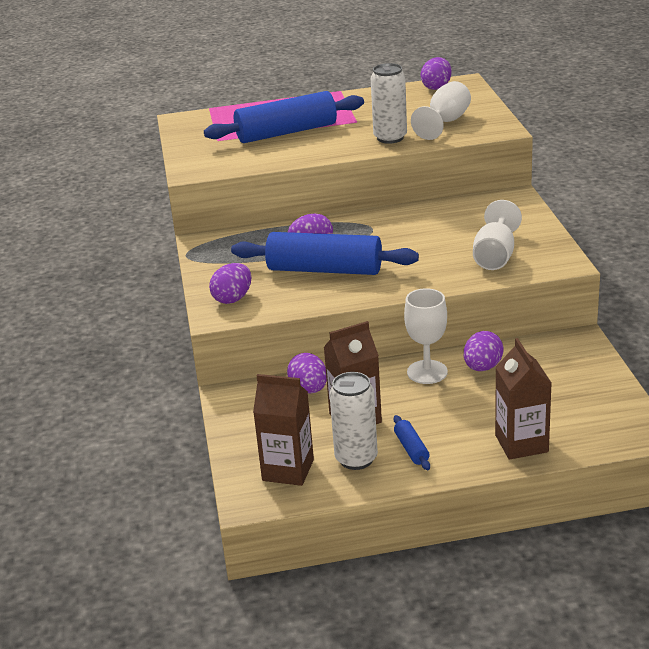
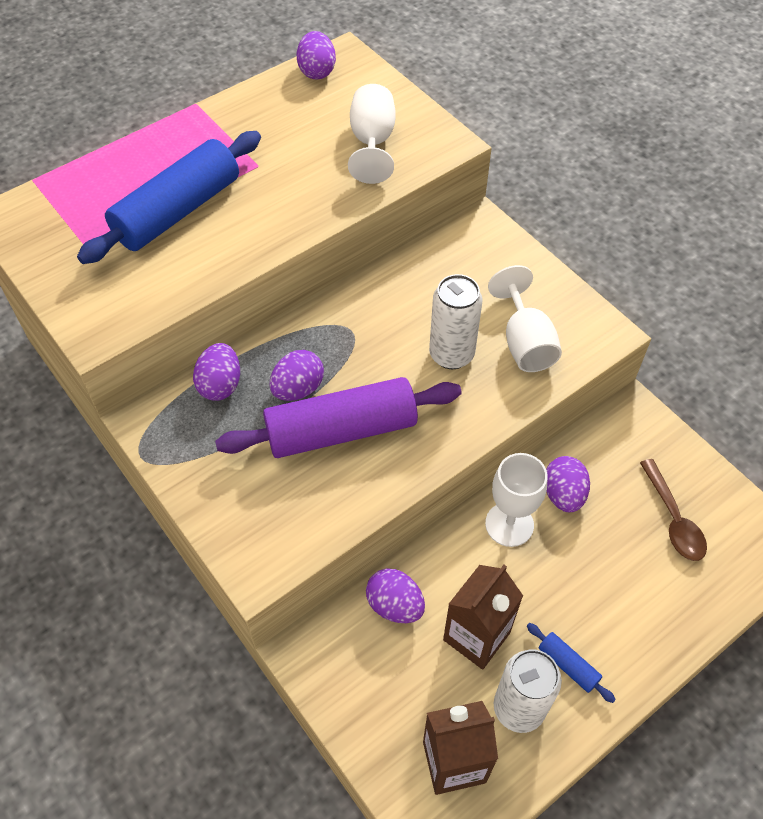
camera: 30 degrees left, 25 degrees up
purple egg [209,263,251,304] -> purple egg moved to [193,343,240,401]
blue rolling pin [231,232,419,275] -> purple rolling pin [215,377,462,458]
white can [371,63,407,144] -> white can moved to [429,274,482,369]
brown carton [495,338,551,460] -> none
none -> brown spoon [640,459,707,561]

